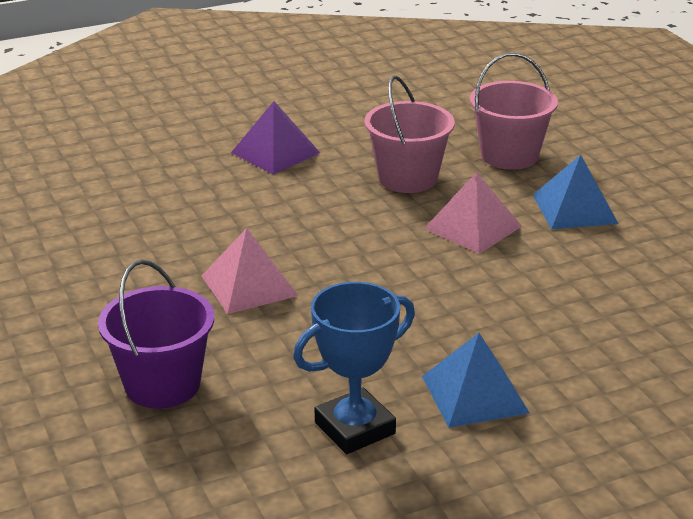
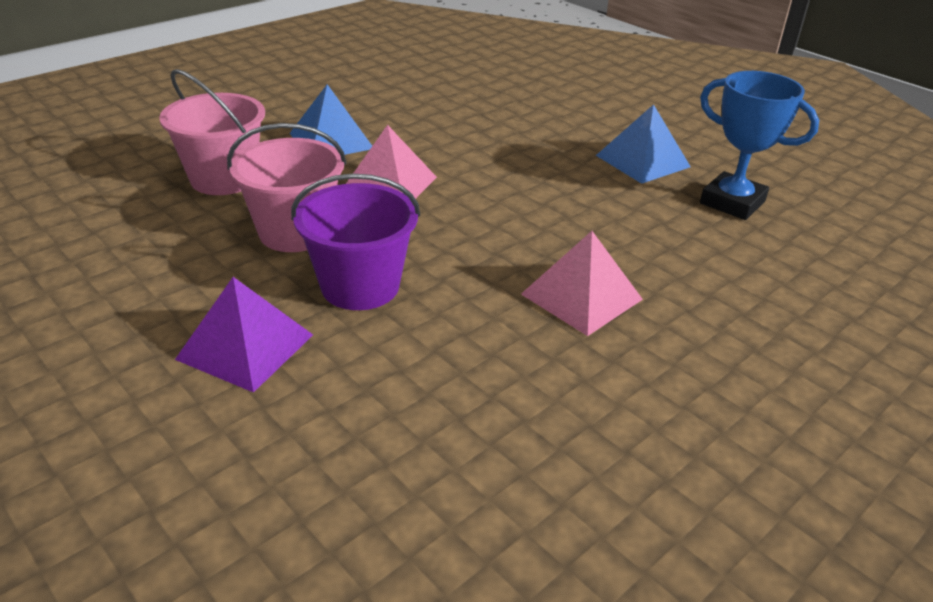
camera: 110 degrees left, 5 degrees up
purple bucket [98,260,214,409] -> purple bucket moved to [291,173,420,310]

